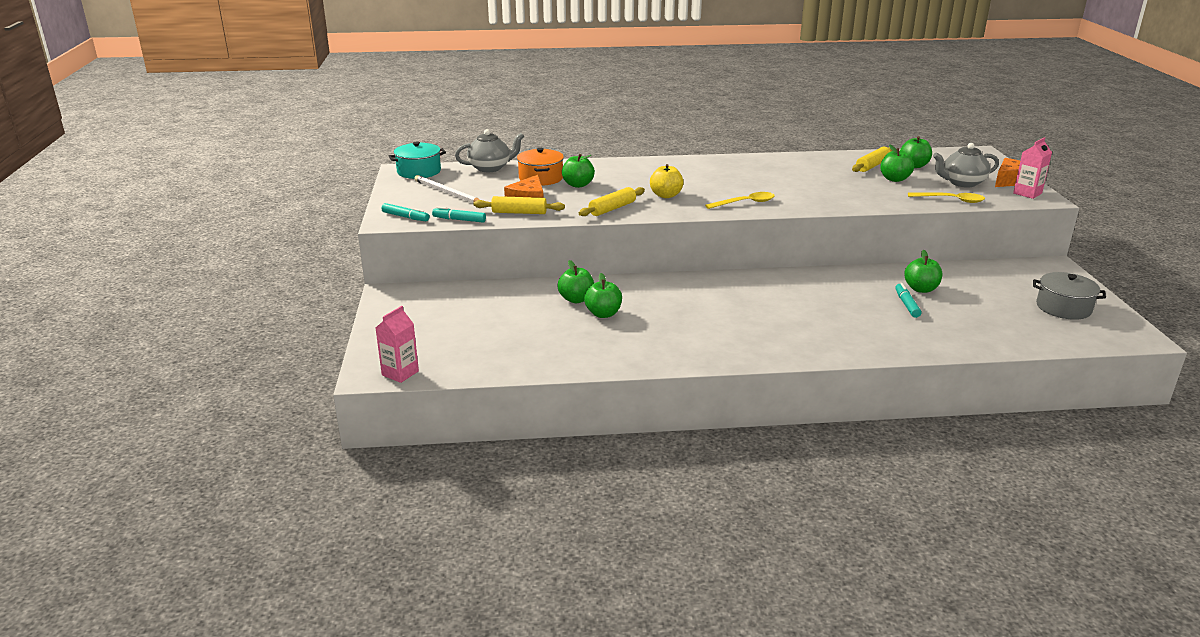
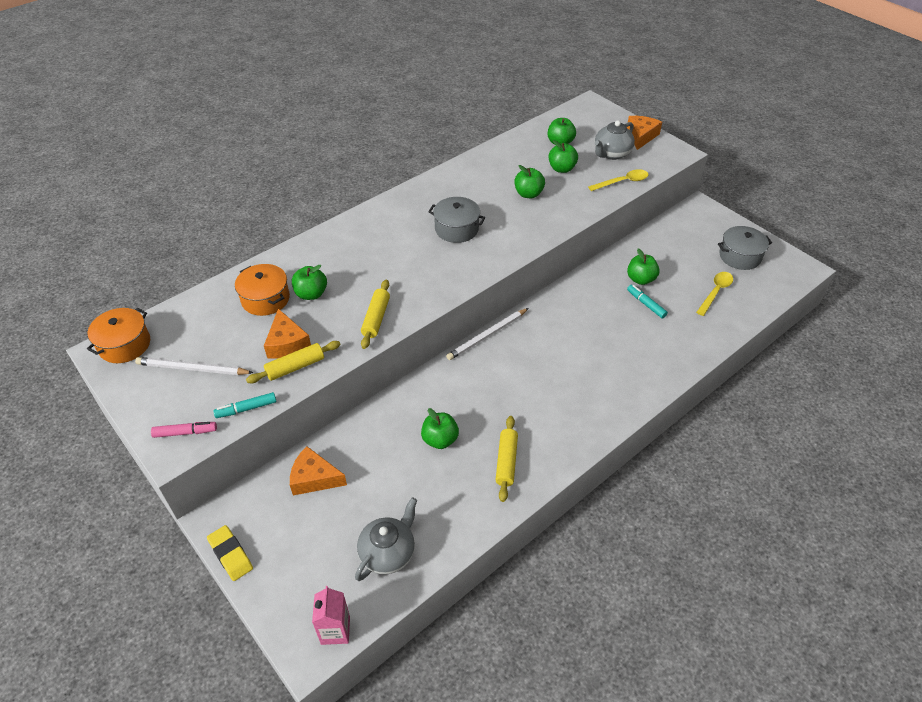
camera: 35 degrees left, 20 degrees up
turquoise marker [382,203,429,221] -> pink marker [151,422,217,438]
turquoise pot [389,142,446,179] -> orange pot [87,308,150,363]
grey teapot [455,129,524,172] -> grey teapot moved to [355,497,417,581]
green apple [558,260,594,303] -> green apple moved to [514,165,545,198]
yellow apple [650,164,684,198] -> none
yellow spoon [705,192,775,209] -> yellow spoon moved to [696,272,733,316]
yellow rolling pin [852,147,892,172] -> yellow rolling pin moved to [496,416,518,502]
pink carton [1013,137,1052,199] -> none
none -> yellow eraser [207,525,253,581]
none -> orange cheese [290,446,347,495]
none -> grey pot [428,197,486,243]
none -> white pencil [446,308,529,360]

